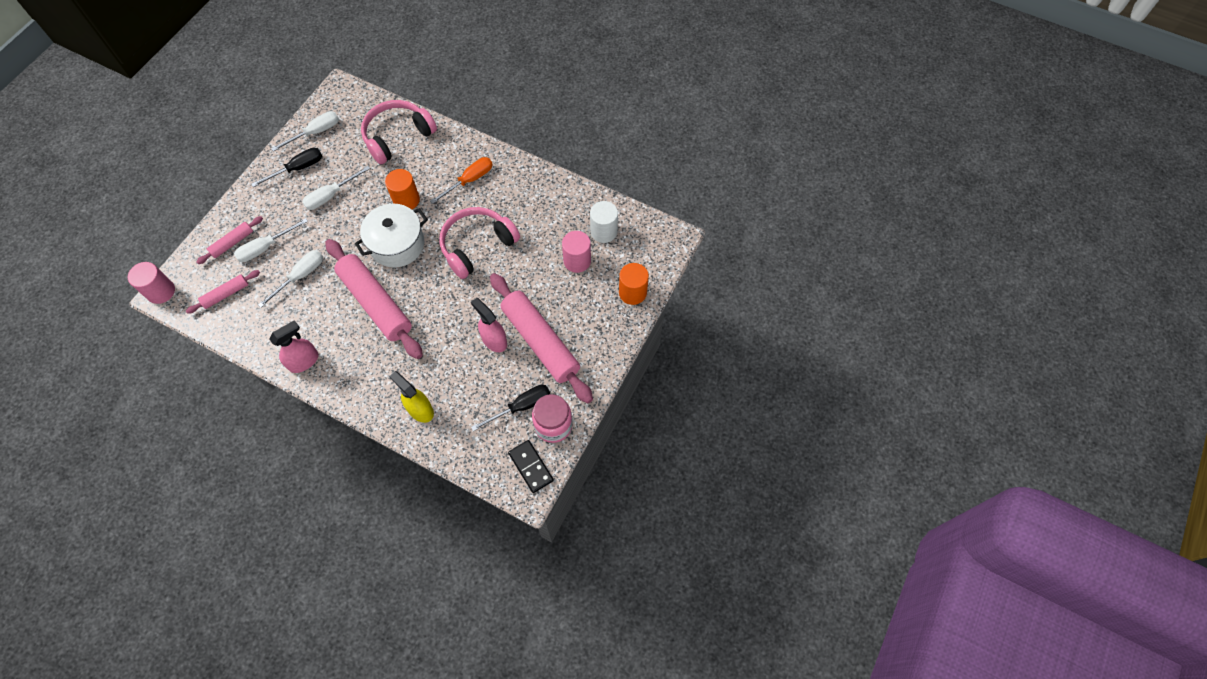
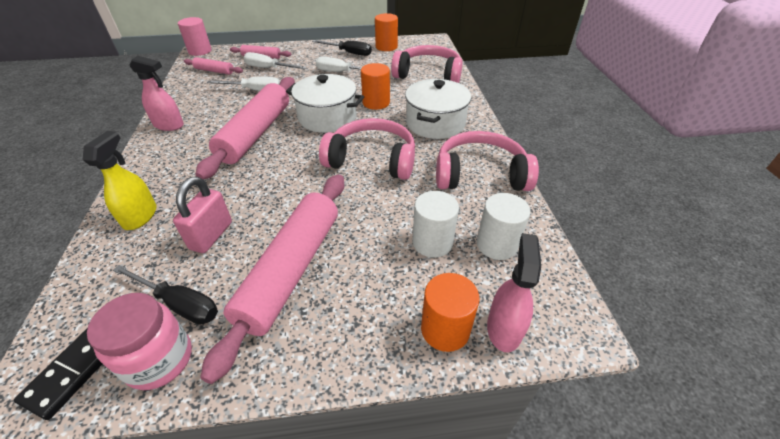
camera: 55 degrees right, 20 degrees down
white screwdriver [271,111,339,152] -> orange cylinder [375,13,398,51]
orange screwdriver [430,157,493,204] -> white pot [405,79,471,139]
pink spray bottle [471,298,507,352] -> pink spray bottle moved to [487,233,541,352]
pink cylinder [562,231,591,273] -> white cylinder [412,191,459,258]
none -> pink padlock [173,177,232,253]
none -> pink headphones [436,131,539,191]

